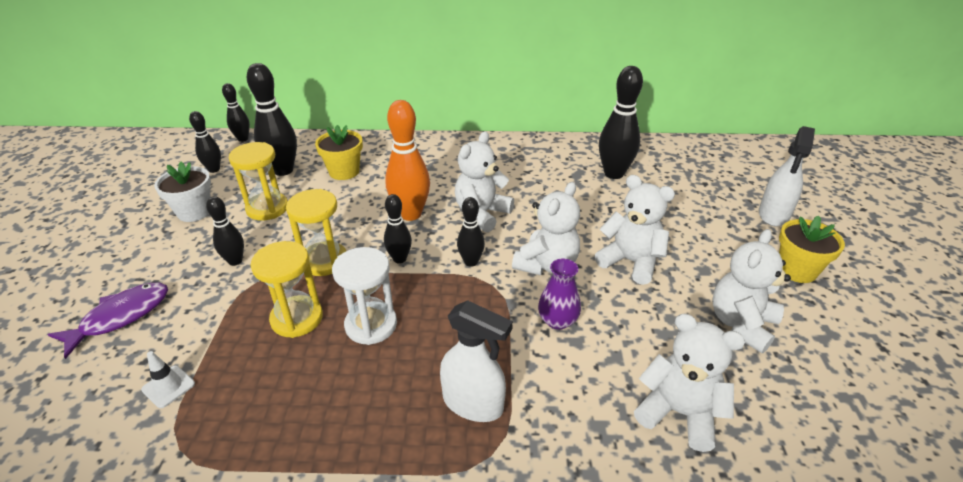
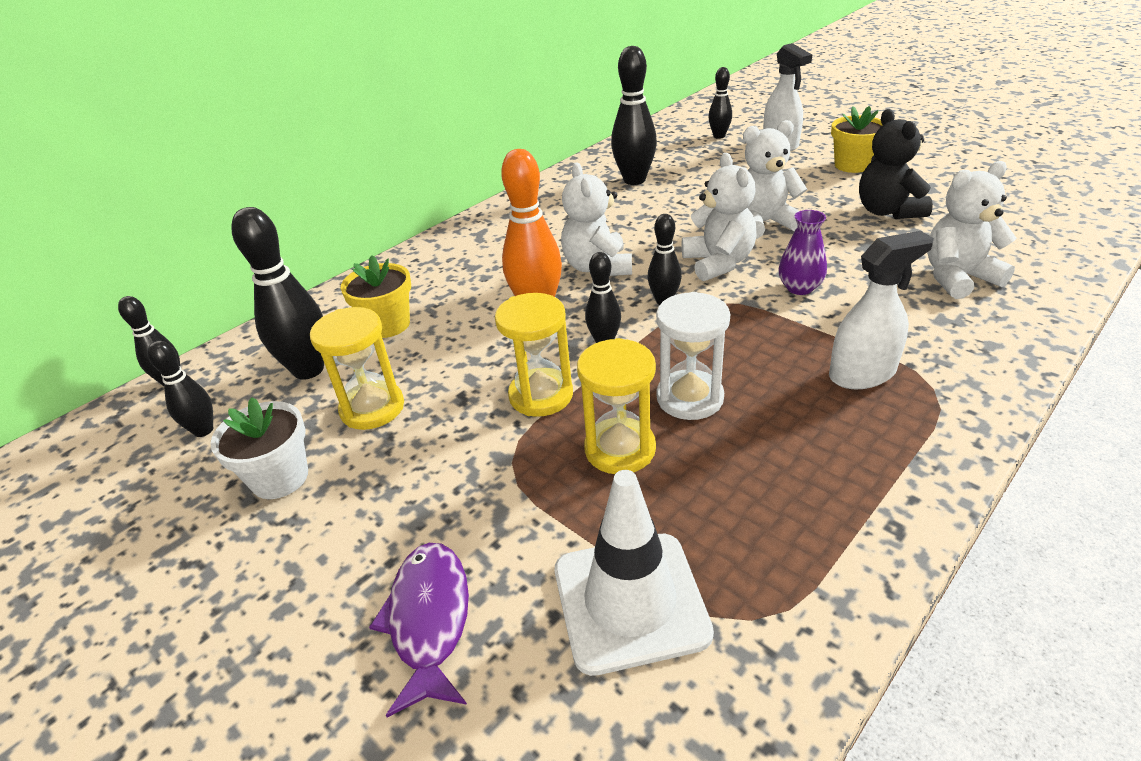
camera: 45 degrees left, 0 degrees up
white traffic cone [141,351,195,408] -> white traffic cone [555,470,714,676], size x2.30
black bowling pin [206,196,244,266] -> black bowling pin moved to [708,67,732,139]
white teddy bear [712,229,791,353] -> black teddy bear [859,109,933,219]

